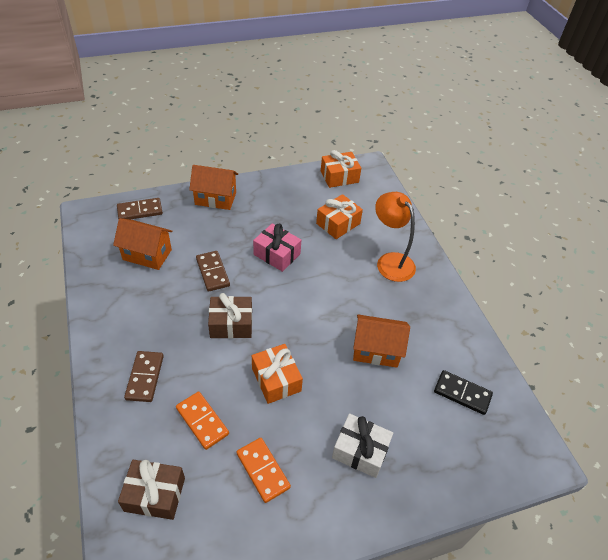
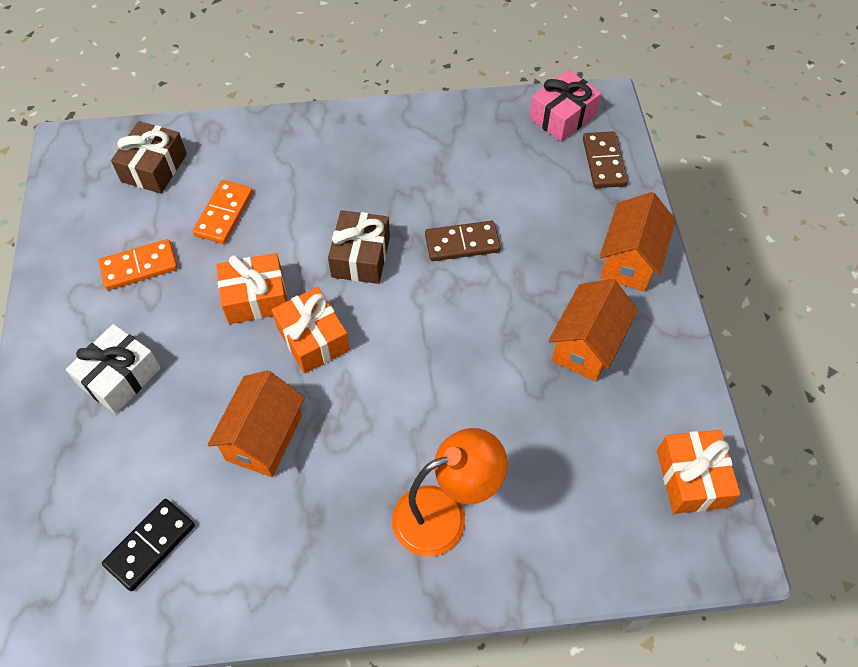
camera: 105 degrees right, 10 degrees up
orange house [113,218,172,270] -> orange house moved to [548,279,638,381]
brown domino [124,351,164,402] -> none
orange domino [176,392,229,450] -> orange domino turned 45 degrees counterclockwise [192,180,253,244]
pink gift [253,223,301,272] -> pink gift moved to [529,70,601,142]
orange gift [316,194,363,239] -> orange gift moved to [272,287,350,374]

